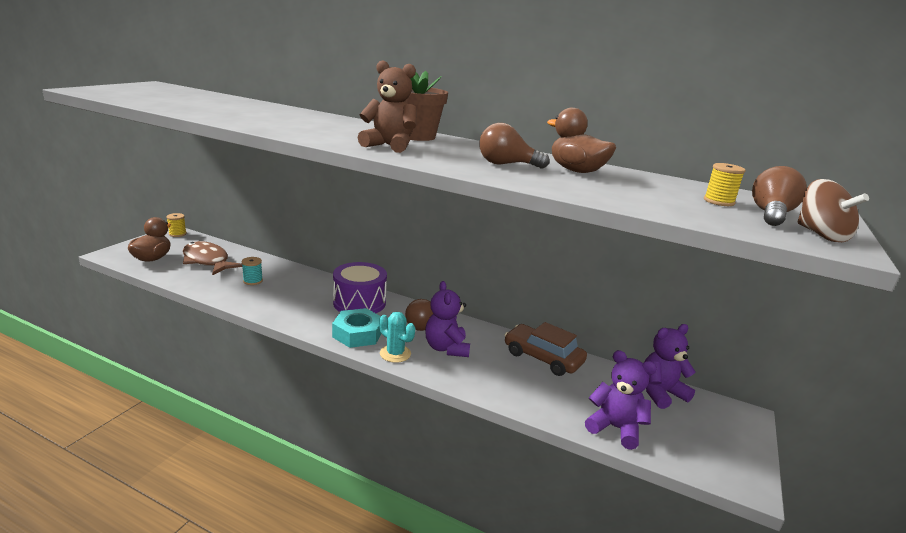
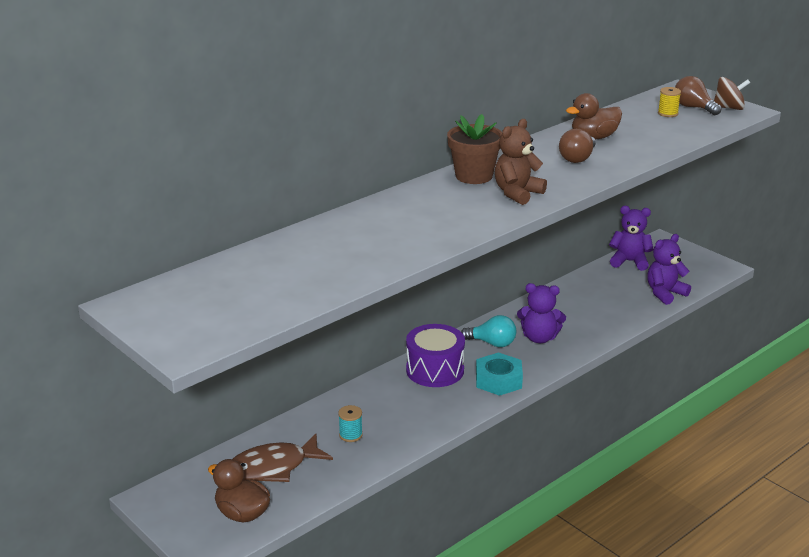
camera: 65 degrees left, 5 degrees up
yellow spool [166,213,187,237] -> none
turquoise cactus [379,312,415,363] -> none
brown light bulb [405,299,433,331] -> turquoise light bulb [461,315,517,347]
brown car [505,322,587,376] -> none
purple teddy bear [644,324,695,409] -> purple teddy bear turned 105 degrees clockwise [609,206,654,271]

